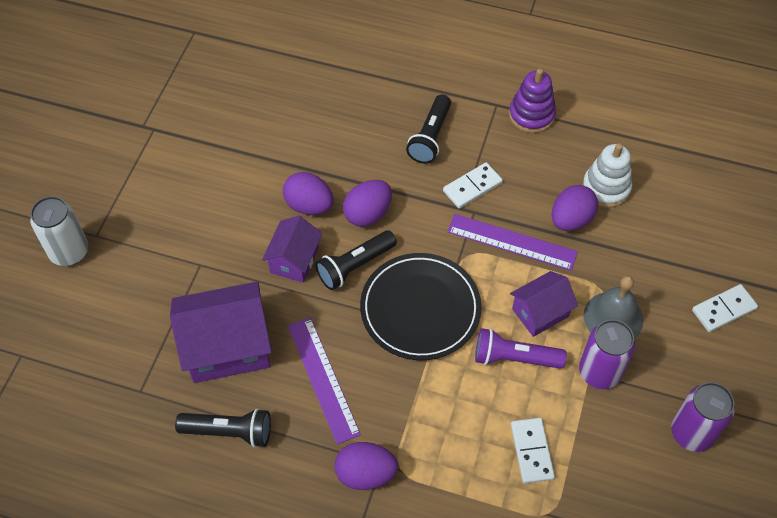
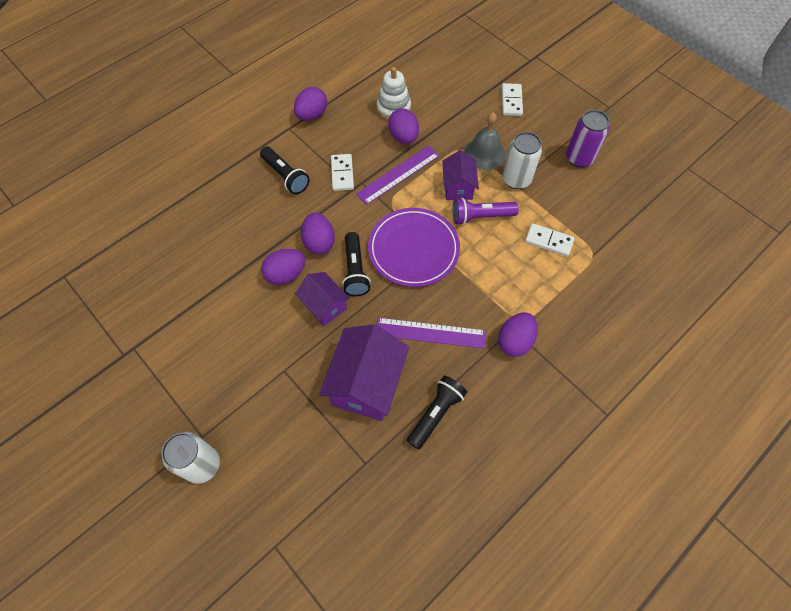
camera: 60 degrees left, 5 degrees up
black plate [360,253,481,360] -> purple plate [368,208,460,287]
purple flashlight [475,328,567,369] -> purple flashlight turned 45 degrees clockwise [453,198,519,225]
purple stacking toy [509,69,556,133] -> purple egg [294,87,327,121]
purple can [579,319,635,389] -> white can [502,132,542,189]

